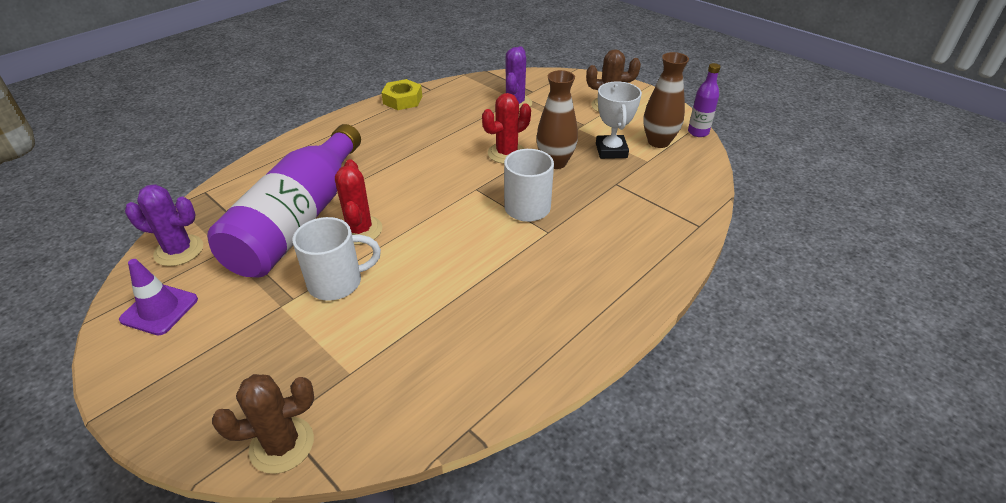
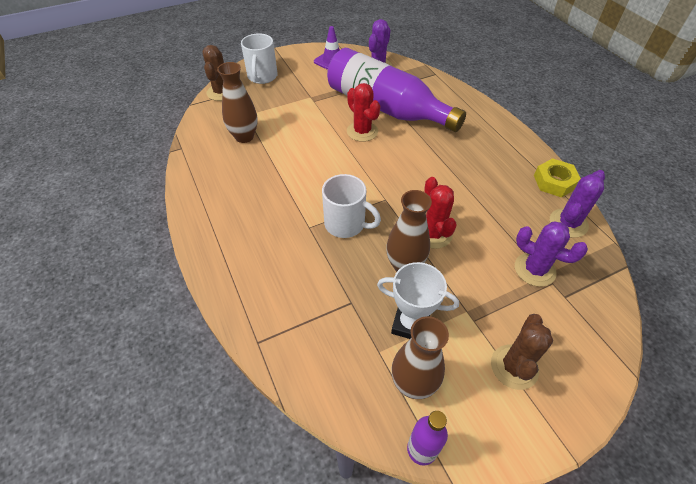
camera: 110 degrees right, 10 degrees up
white mug [292,217,381,301] -> white mug moved to [241,33,278,84]
red cactus [335,159,382,245] -> red cactus turned 45 degrees clockwise [347,83,380,142]
none -> brown vase [217,62,258,143]
none -> purple cactus [550,170,605,238]

